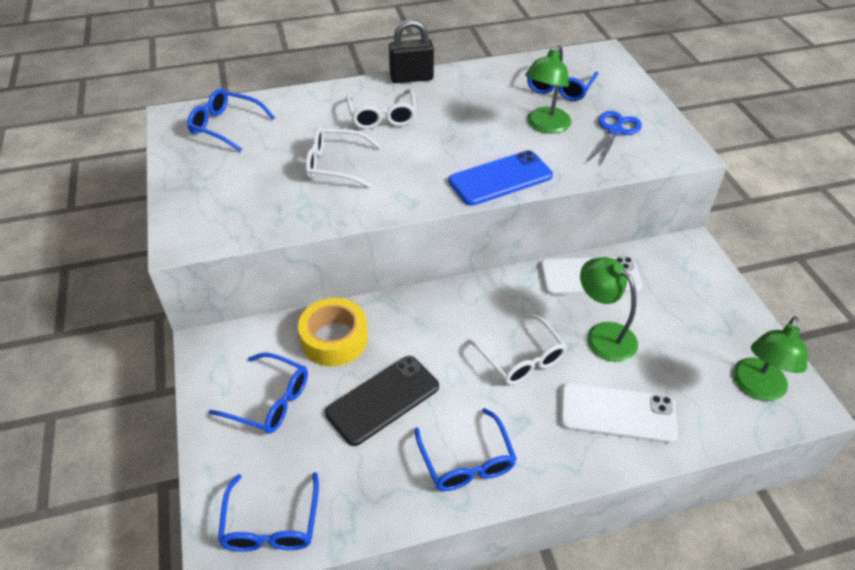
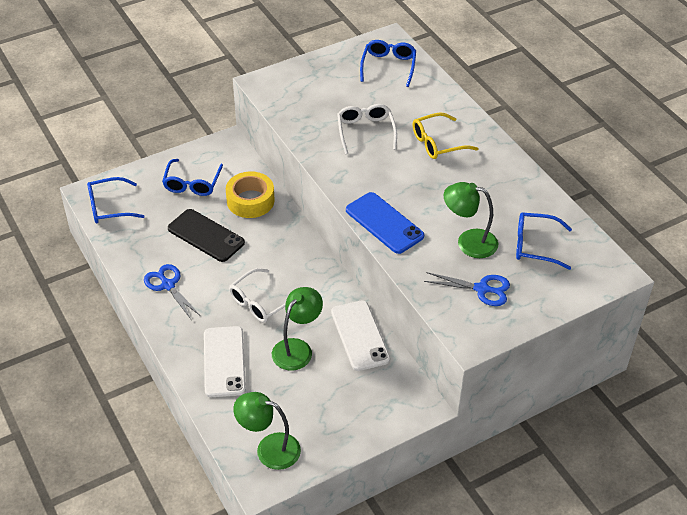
camera: 75 degrees right, 0 degrees up
white glasses [346,89,417,129] -> yellow glasses [413,112,479,159]
black padlock [389,19,434,83] -> none
blue glasses [414,408,517,491] -> blue scissors [144,264,201,319]

